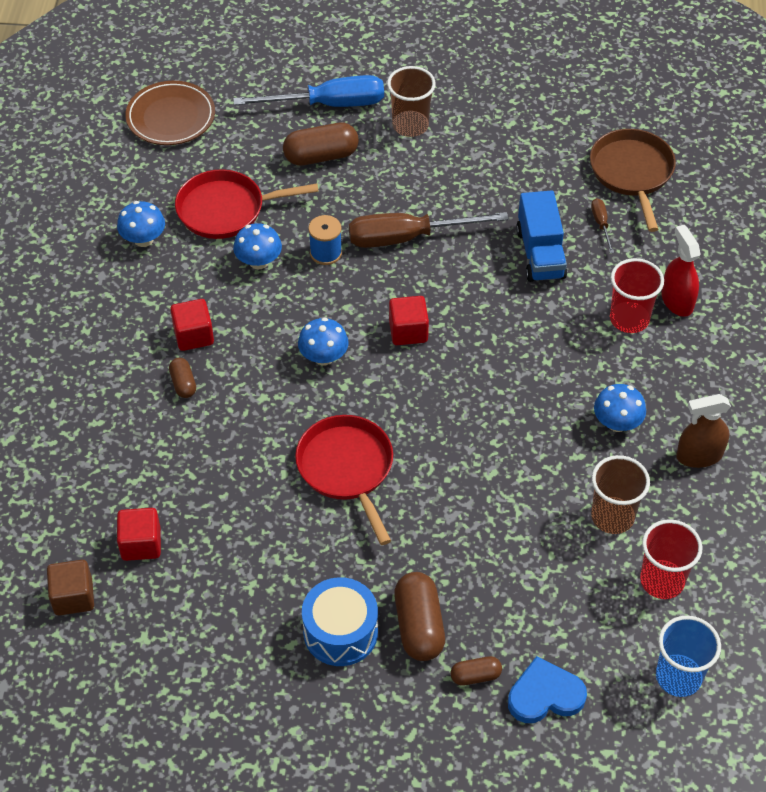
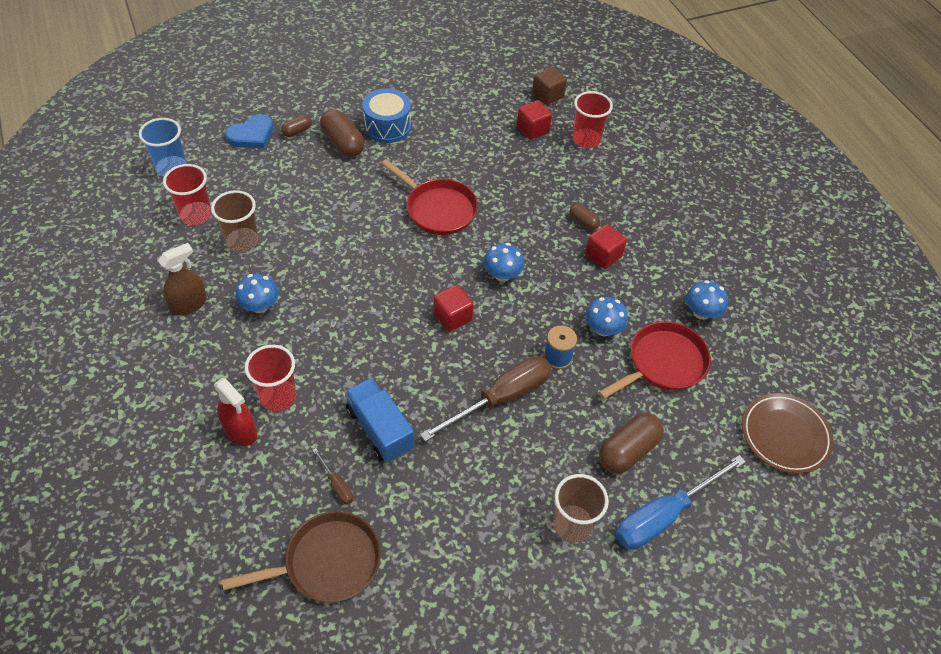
camera: 150 degrees right, 0 degrees up
brown pan [590,129,676,232] -> brown pan turned 75 degrees counterclockwise [222,511,381,603]
none -> red cup [573,91,613,148]

